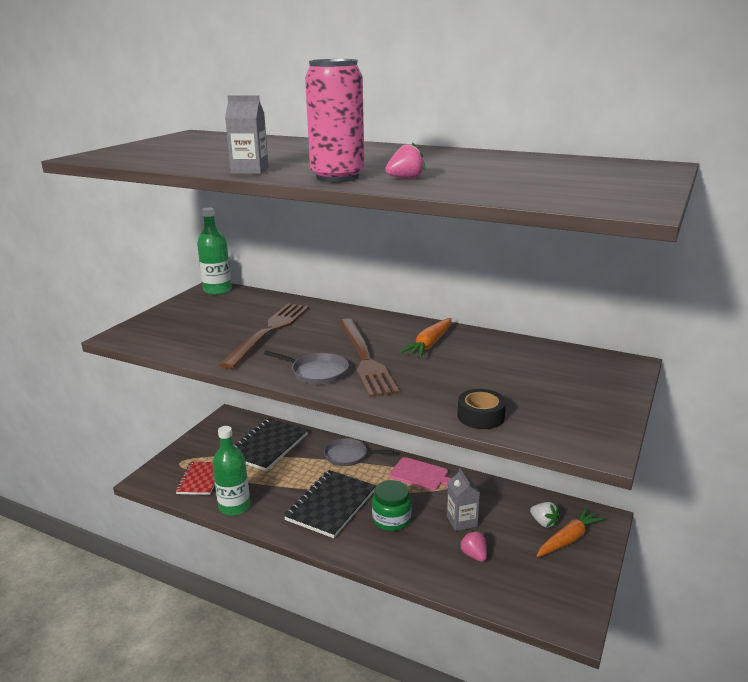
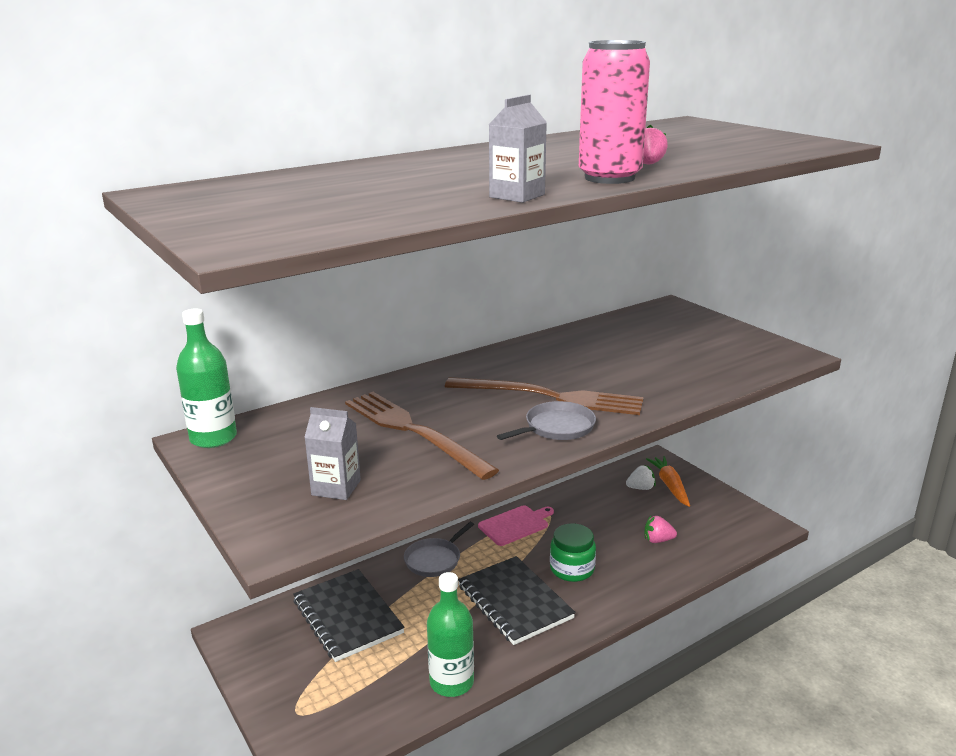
camera: 60 degrees left, 0 degrees up
red notebook [176,462,215,495] -> none
orange carrot [400,318,452,358] -> none
grey carton [447,468,480,531] -> grey carton moved to [304,407,361,500]
black tape [458,389,506,429] -> none

